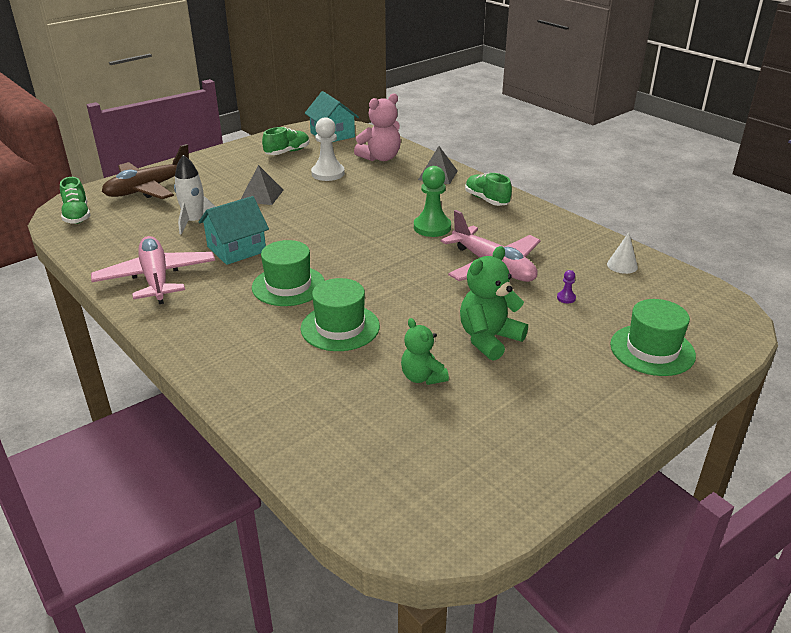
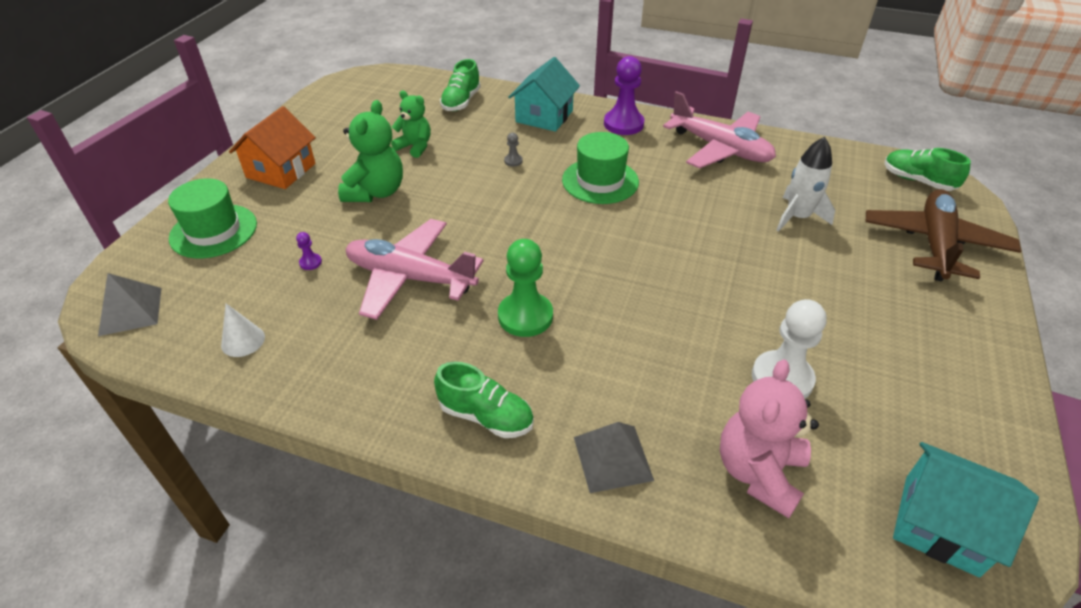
camera: 150 degrees right, 10 degrees up
turquoise house [199,196,269,265] -> turquoise house moved to [508,57,580,132]
grey pyramid [241,165,283,205] -> grey pyramid moved to [98,273,161,336]
green shoe [262,127,310,155] -> green shoe moved to [440,59,481,111]
green hat [301,278,380,351] -> grey pawn [504,133,523,167]
none -> orange house [229,106,316,189]
none -> purple pawn [604,56,644,135]

